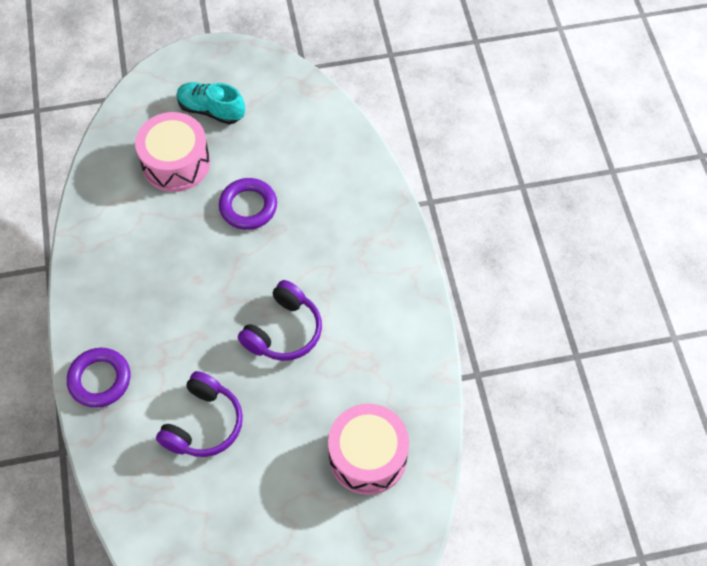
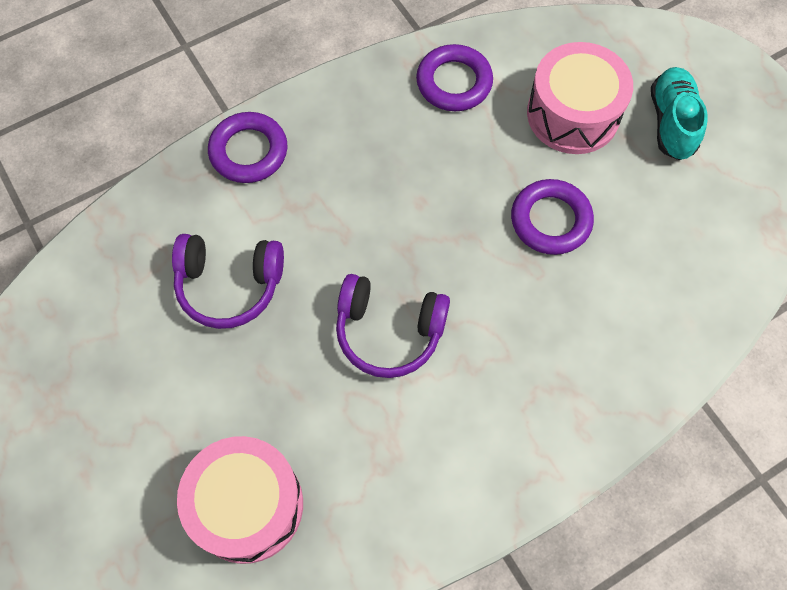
camera: 70 degrees right, 5 degrees up
none -> purple ring [416,44,493,111]

